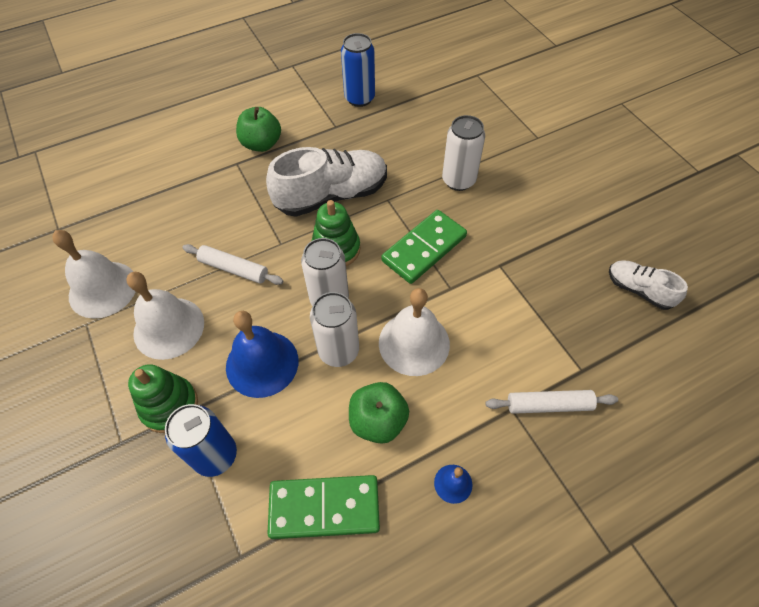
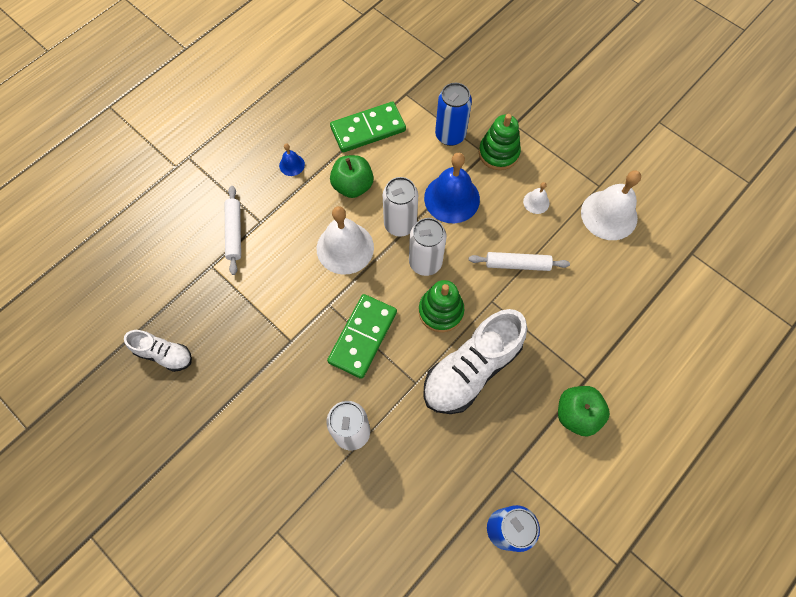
camera: 160 degrees right, 10 degrees up
white bell [126,272,204,360] -> white bell [523,182,550,214], size x0.47
white rolling pin [485,390,618,414] -> white rolling pin turned 75 degrees counterclockwise [225,186,241,275]

